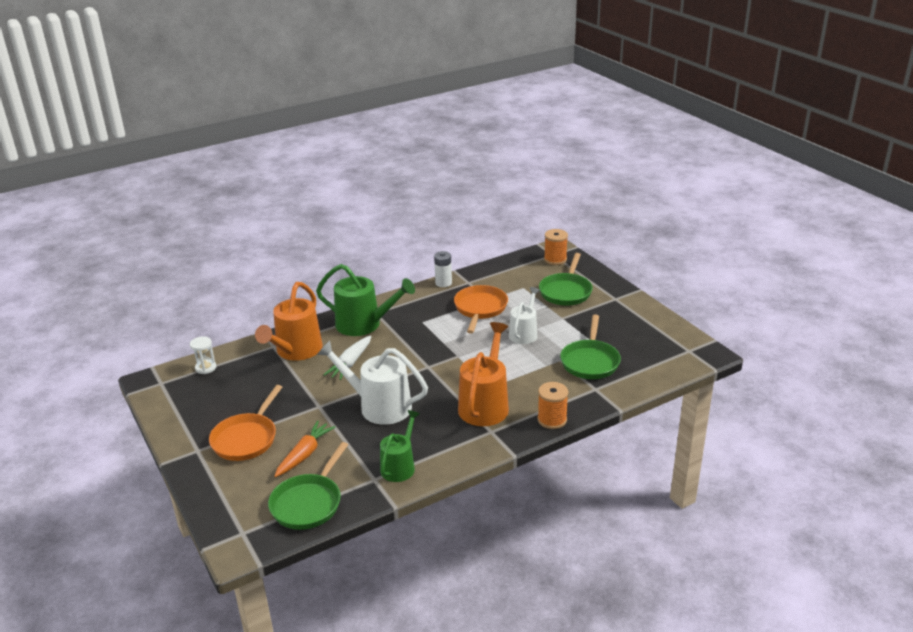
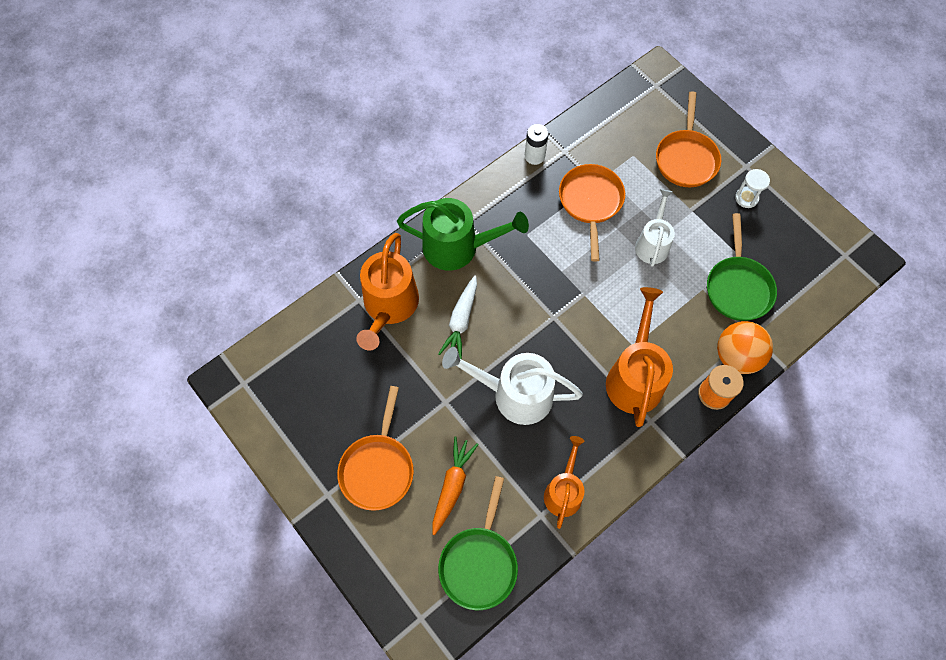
camera: 10 degrees left, 35 degrees up
white hourglass [190,336,216,374] -> white hourglass moved to [735,169,770,208]
green watering can [380,410,420,482] -> orange watering can [544,436,585,529]
green pan [539,253,593,305] -> orange pan [656,92,721,187]
orange spool [544,229,568,265] -> none
none -> orange ball [717,321,773,374]

